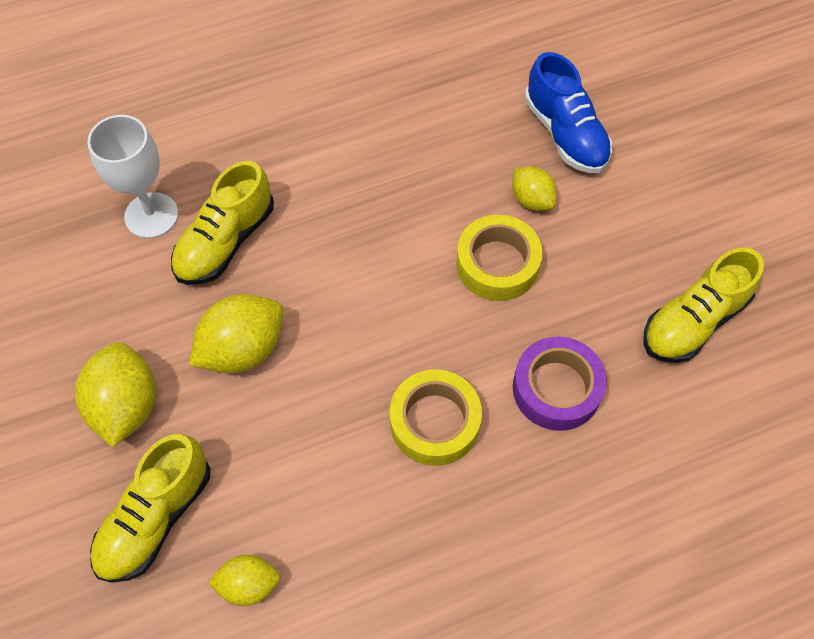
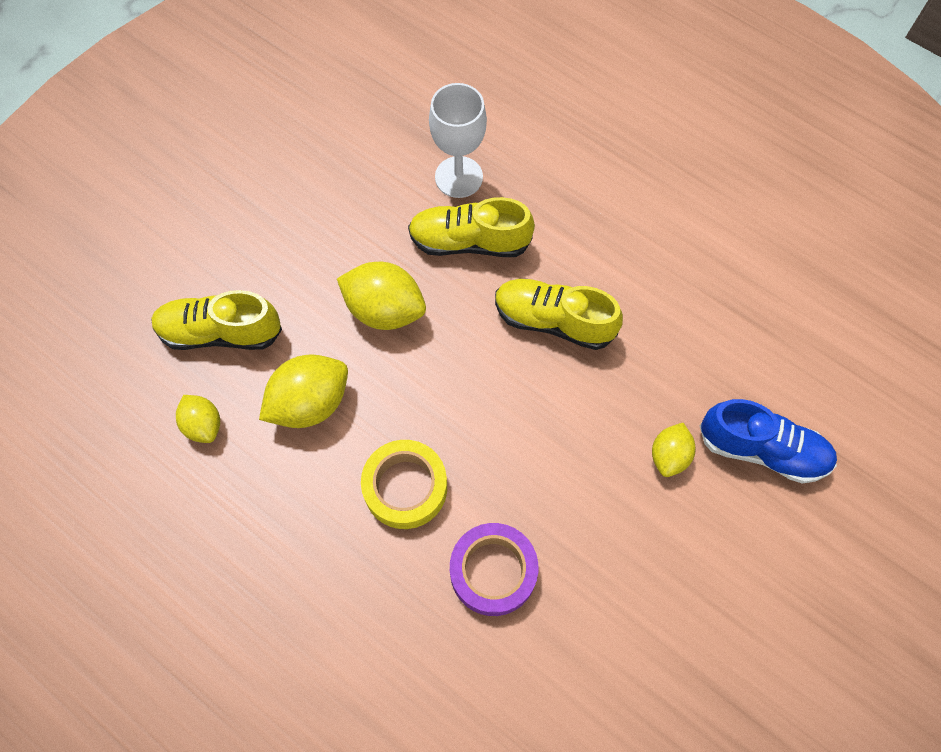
camera: 60 degrees right, 5 degrees up
yellow lemon [75,342,156,447] -> yellow lemon moved to [259,354,348,428]
yellow tape [456,215,543,301] -> none
blue shoe [525,52,612,173] -> blue shoe turned 105 degrees counterclockwise [700,399,837,484]
yellow shoe [643,247,764,363] -> yellow shoe moved to [495,279,623,350]

